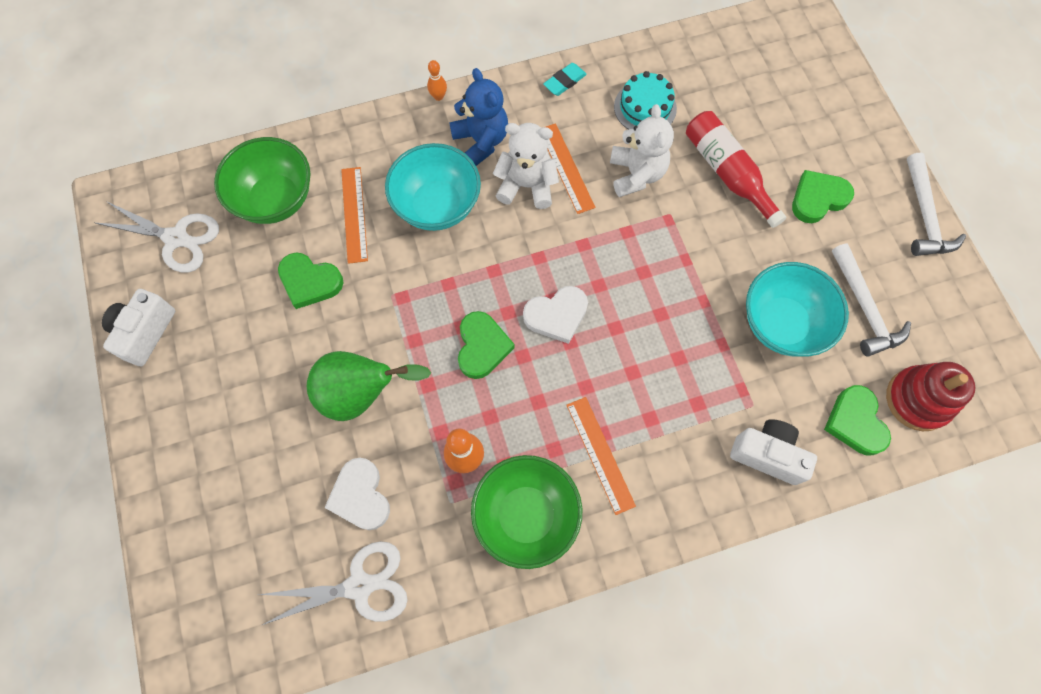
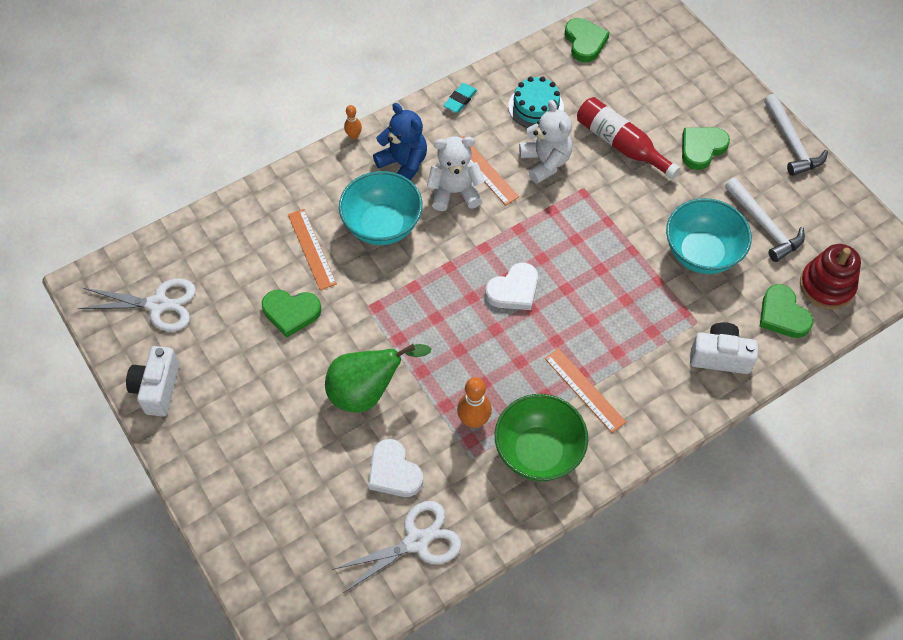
camera: 15 degrees left, 10 degrees down
green bowl [214,137,310,224] -> none
green heart [458,311,515,379] -> green heart moved to [565,18,610,62]

